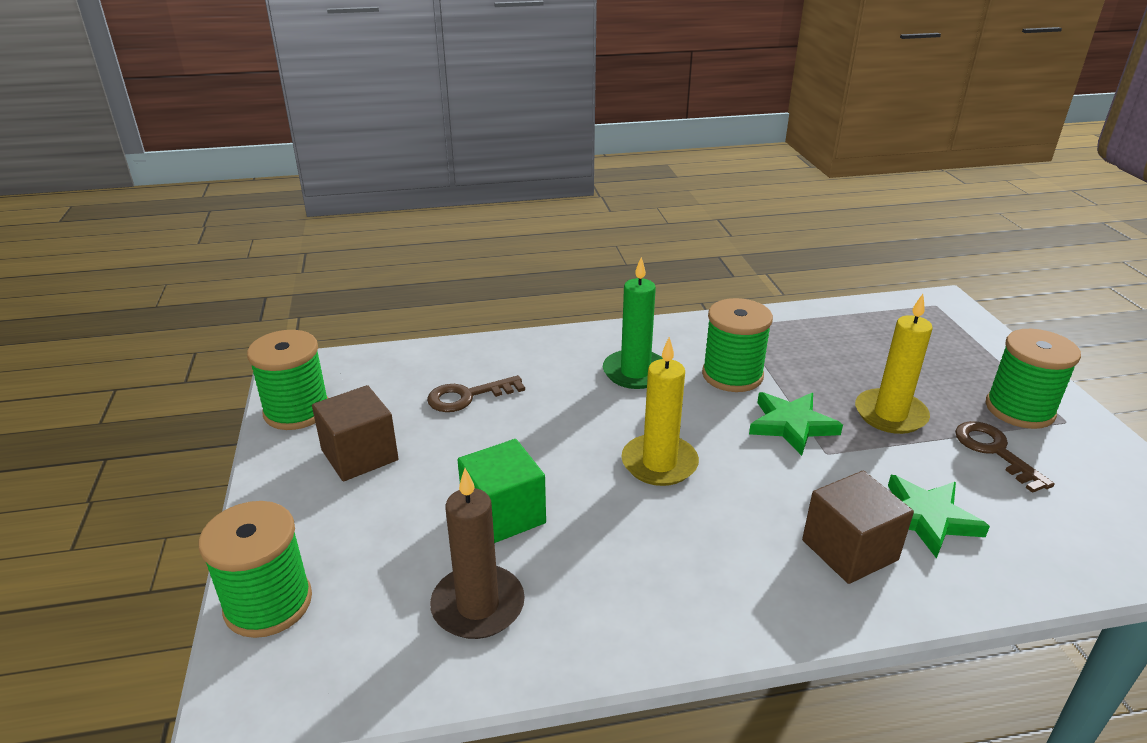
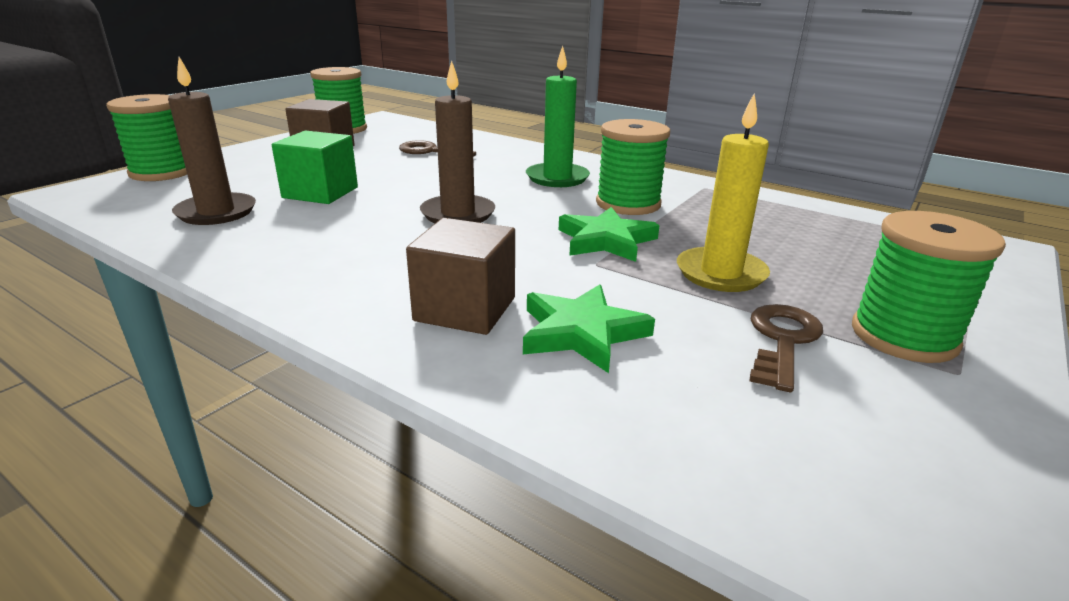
camera: 45 degrees right, 5 degrees down
yellow candle [621,337,699,486] -> brown candle [420,61,495,223]

